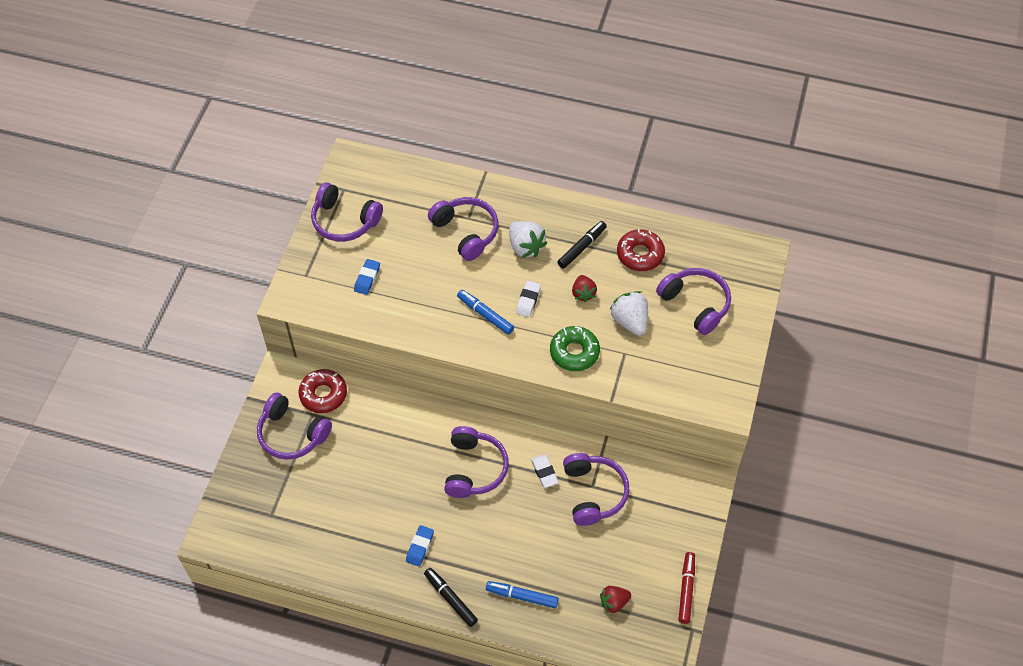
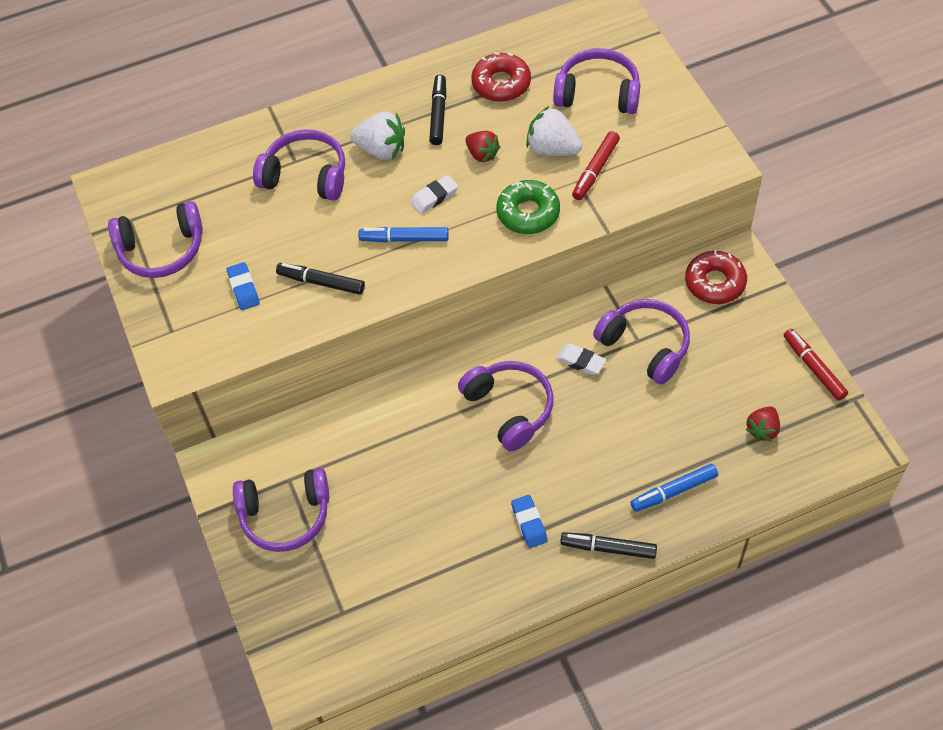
camera: 35 degrees left, 0 degrees up
red donut [298,369,347,413] -> red donut moved to [685,250,747,304]
white eraser [516,281,541,317] -> white eraser turned 75 degrees clockwise [410,175,458,214]
none -> black marker [276,263,365,295]
none -> red marker [572,131,620,200]

